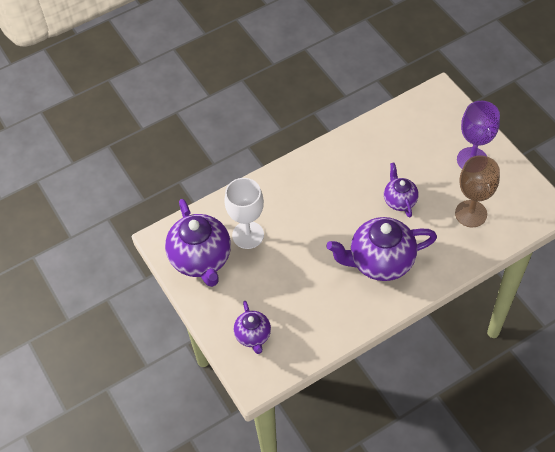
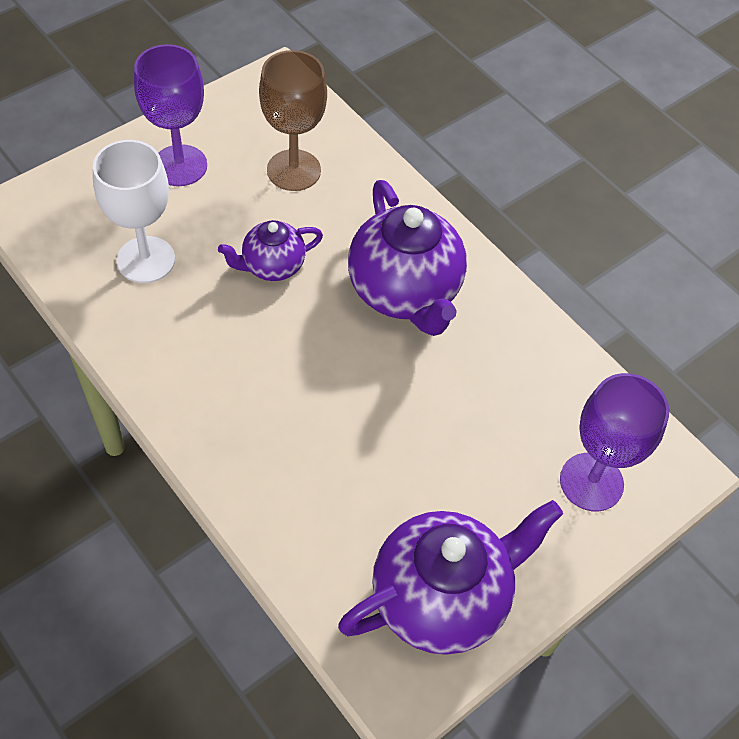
camera: 105 degrees left, 0 degrees up
white goblet [224,178,264,249] -> white goblet moved to [93,140,175,283]
purple teapot [234,301,271,354] -> purple goblet [560,373,669,511]

